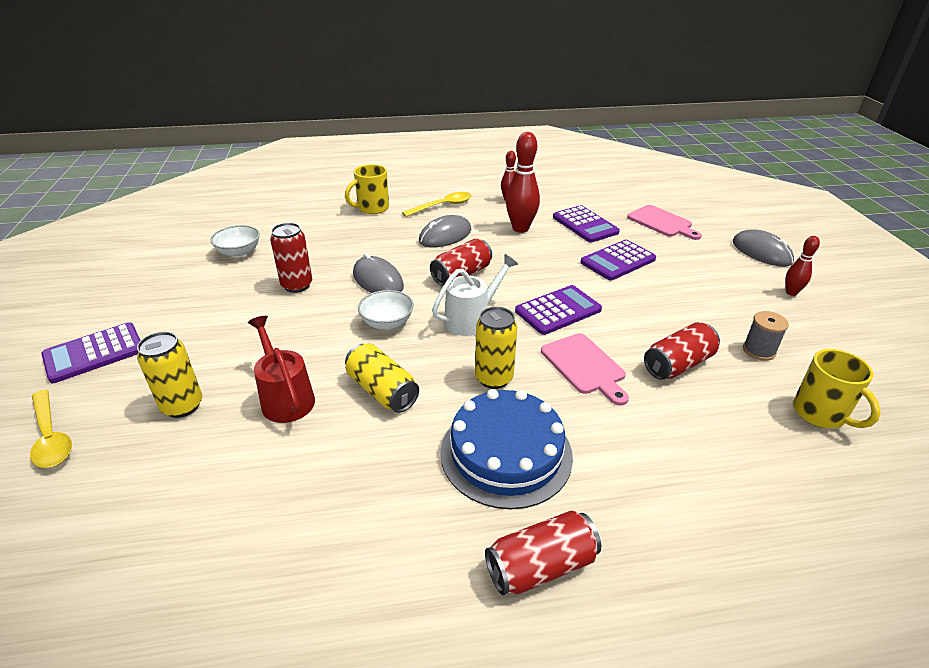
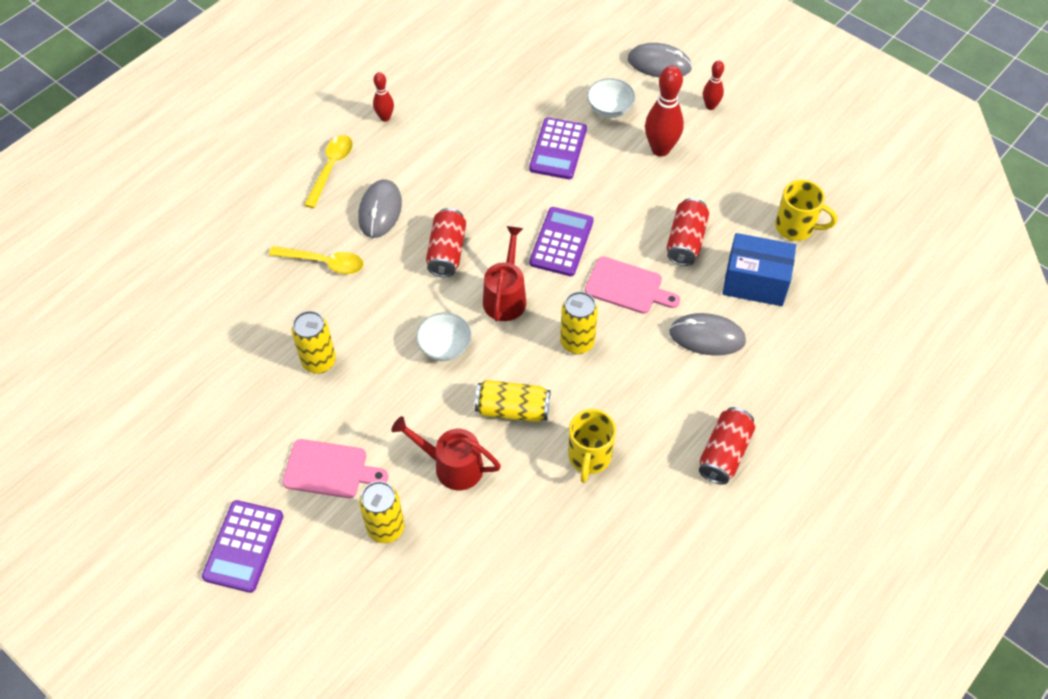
camera: 40 degrees left, 20 degrees up
yellow spoon [30,390,72,468] -> yellow spoon moved to [269,246,364,274]
white bowl [210,225,260,257] -> white bowl moved to [587,78,635,118]
red can [270,223,312,293] -> yellow can [292,311,336,374]
yellow mug [345,164,389,214] -> yellow mug moved to [568,409,616,483]
grey mouse [353,253,404,293] -> grey mouse moved to [670,313,746,356]
white watering can [432,254,518,336] -> red watering can [483,226,526,322]
blue cake [440,389,573,509] -> none
red bowling pin [506,132,540,233] -> red bowling pin moved to [645,66,684,156]
purple calculator [553,205,620,243] -> none
pink cutting board [627,205,702,240] -> pink cutting board moved to [282,439,388,498]
grey spool [743,311,789,361] -> none
none -> blue box [722,233,796,306]

